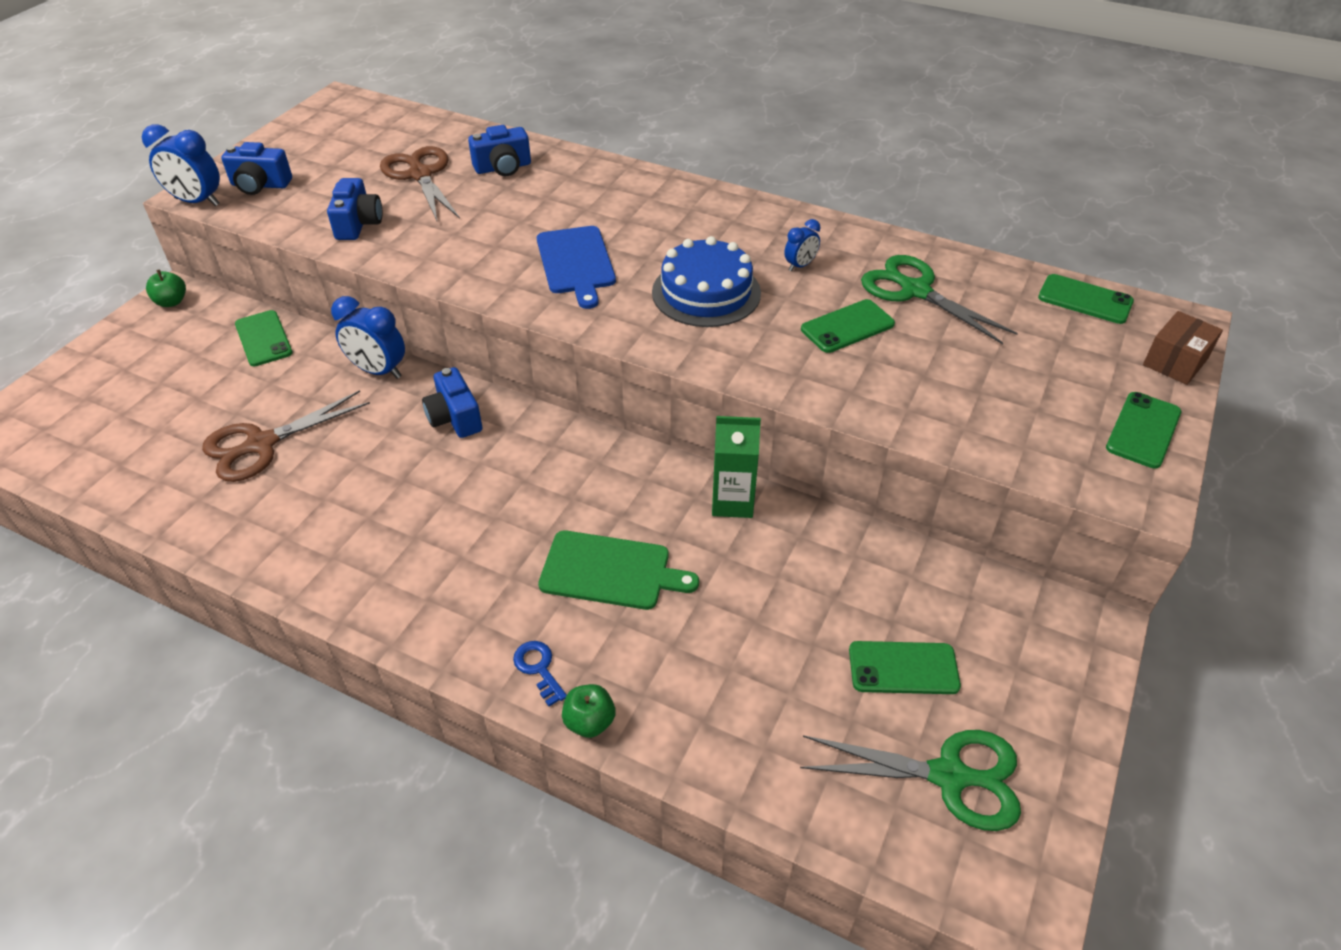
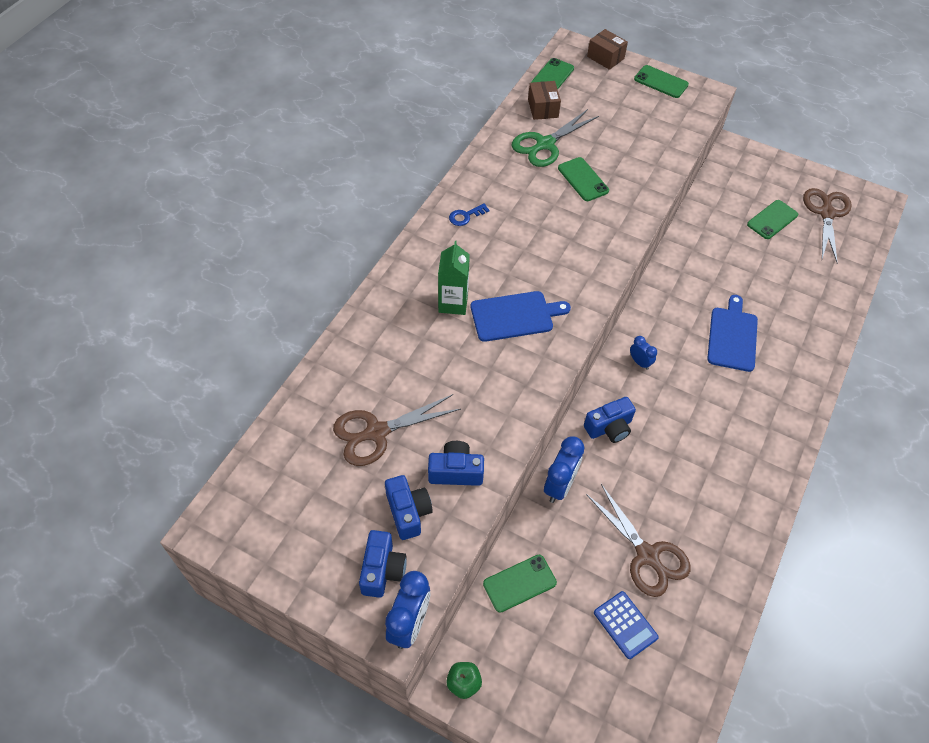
camera: 90 degrees left, 10 degrees up
blue camera [468,125,531,176] -> blue camera moved to [385,475,433,540]
blue key [513,641,567,706] -> blue key moved to [449,203,490,226]
green cutting board [538,530,699,610] -> blue cutting board [707,295,758,372]
green apple [562,684,615,738] -> none
blue cake [652,236,761,327] -> none
green carton [712,416,761,518] -> green carton moved to [438,241,470,315]
blue clock [784,219,820,272] -> blue clock moved to [630,336,657,370]
green scissors [800,730,1021,831] -> brown scissors [803,188,852,264]
green phone [849,641,961,694] -> green phone turned 45 degrees clockwise [747,200,798,239]
none -> brown box [528,81,561,120]
none -> blue calculator [594,591,659,659]

